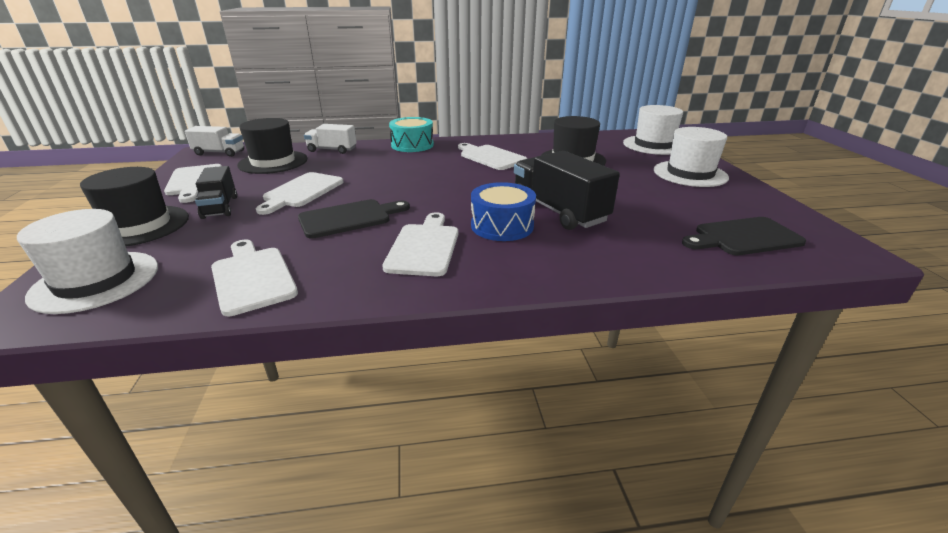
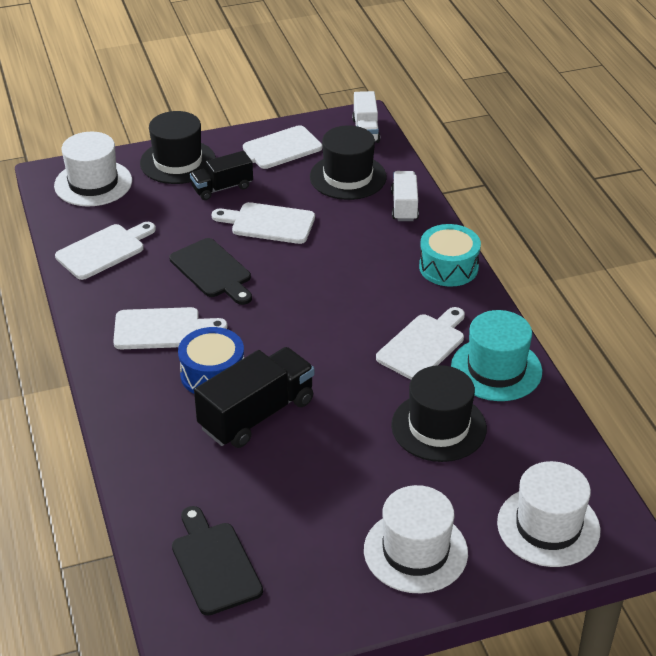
camera: 80 degrees right, 10 degrees up
none -> turquoise hat [451,310,542,401]

